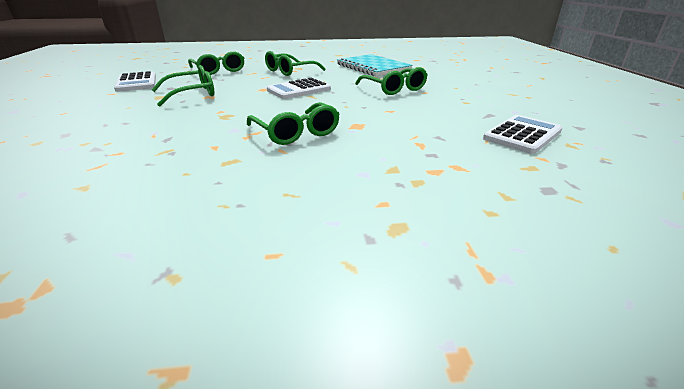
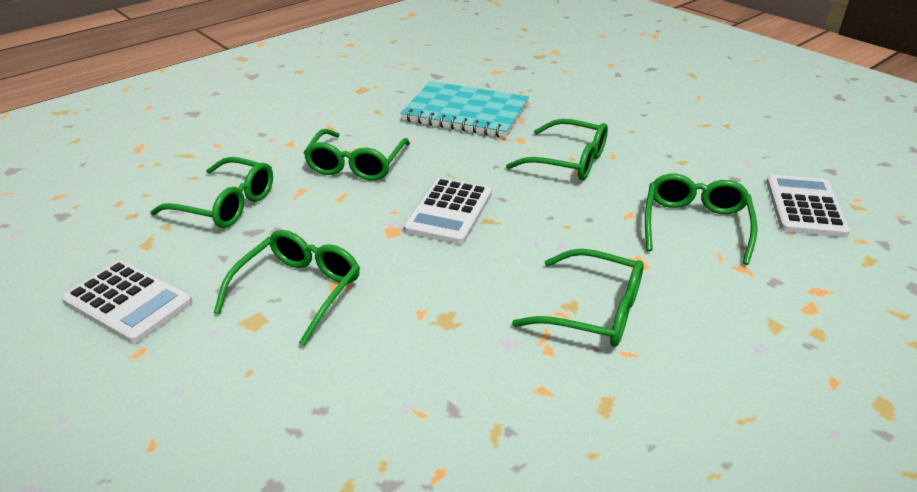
camera: 35 degrees left, 5 degrees up
none -> green glasses [645,174,758,265]

